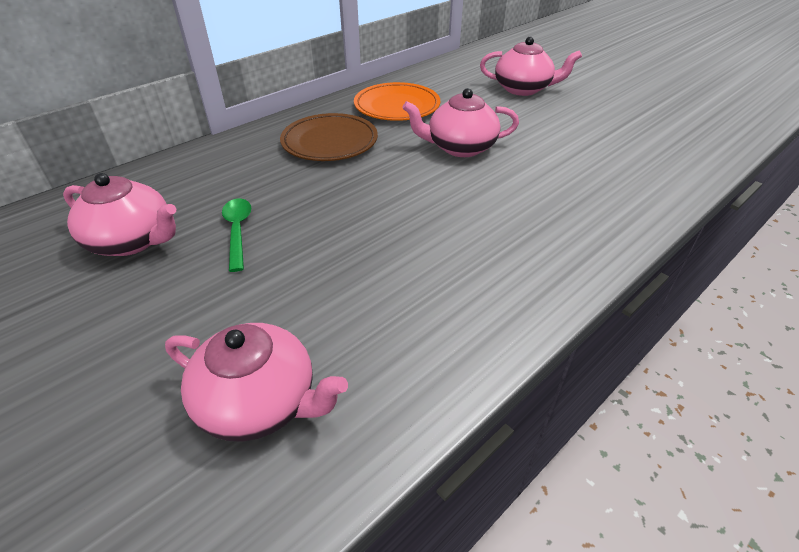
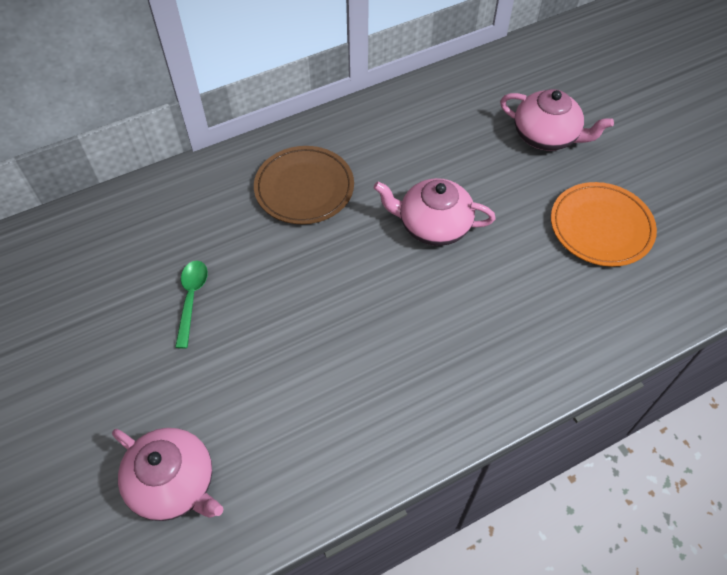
camera: 15 degrees right, 15 degrees up
pink teapot [63,173,176,256] -> none
orange plate [354,82,440,121] -> orange plate moved to [551,182,657,267]

